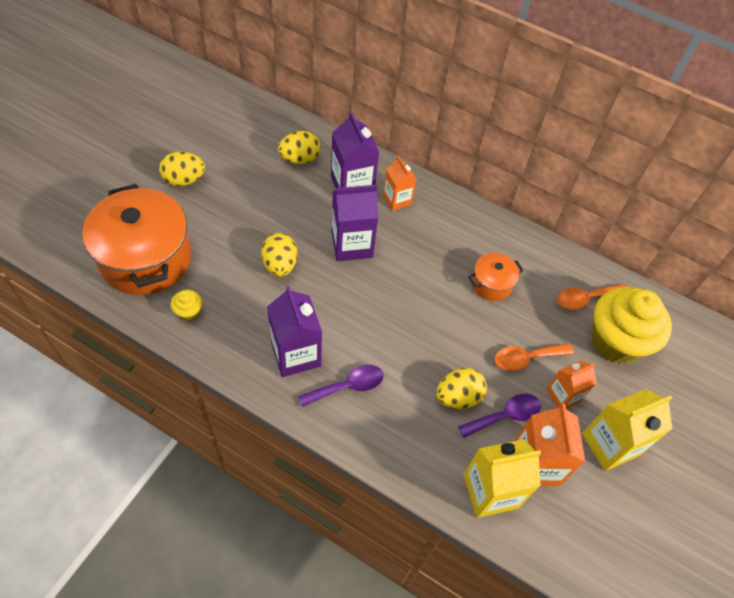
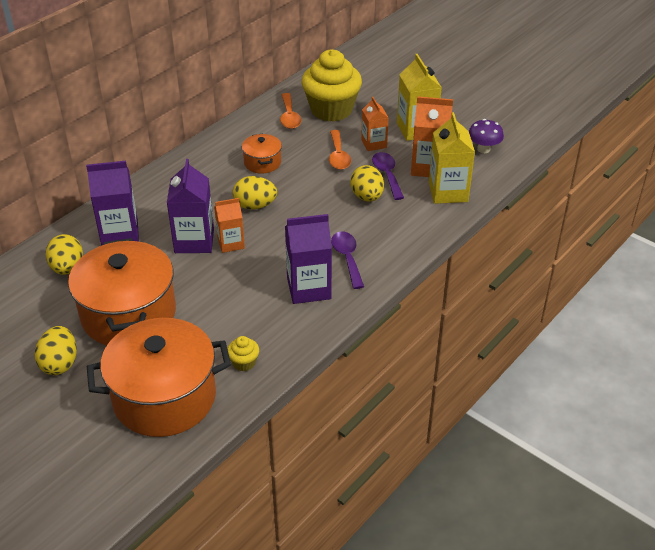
camera: 75 degrees left, 15 degrees down
yellow egg [261,233,297,277] -> yellow egg moved to [233,176,277,210]
orange carton [383,156,416,211] -> orange carton moved to [214,198,245,253]
none -> orange pot [68,238,176,345]
none -> purple mushroom [469,119,504,153]

